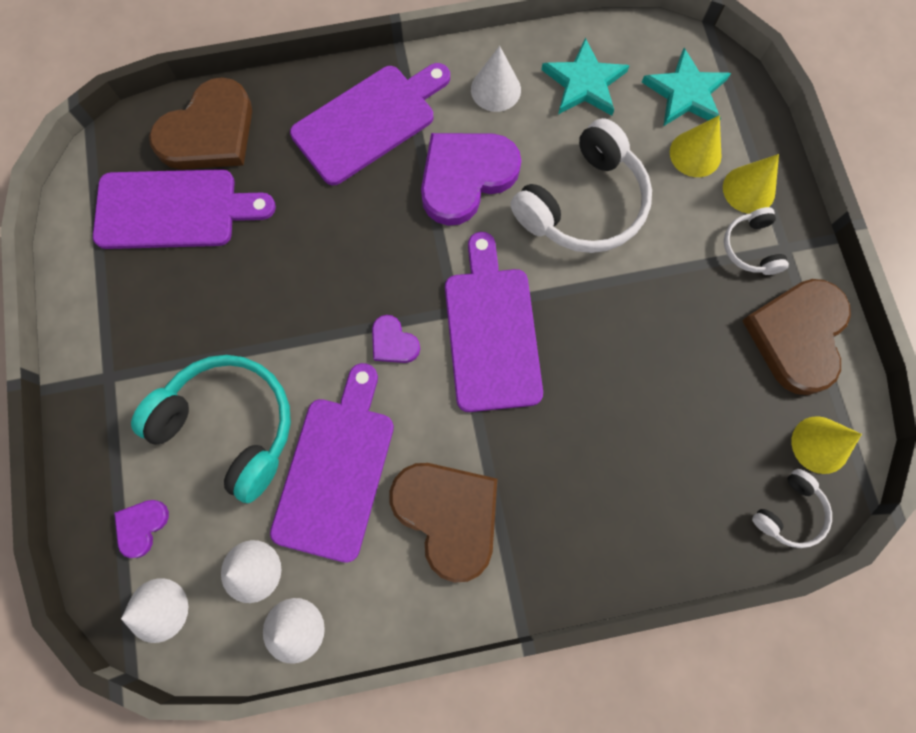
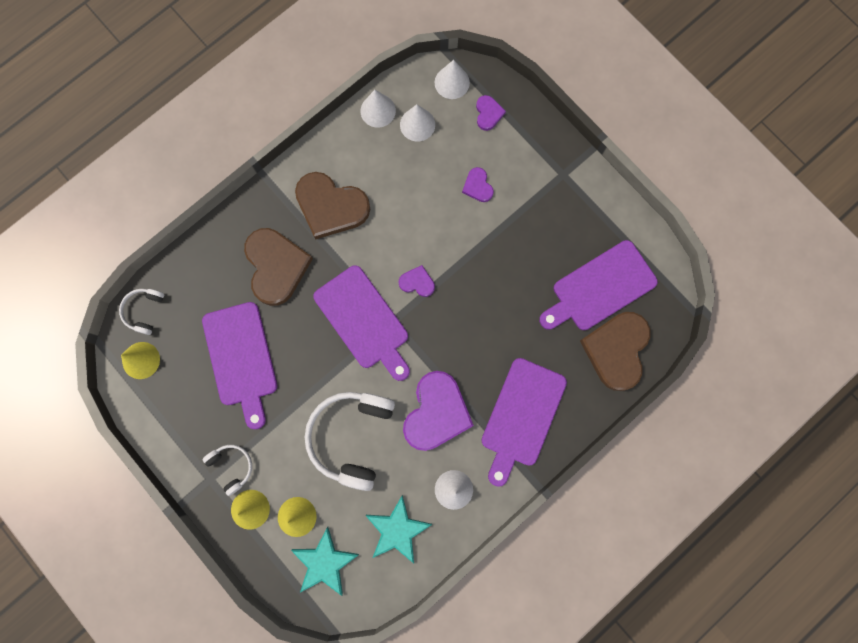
camera: 150 degrees right, 5 degrees up
turquoise headphones [131,355,291,503] -> purple heart [462,167,494,202]
purple cutting board [270,363,394,563] -> purple cutting board moved to [202,302,277,429]
brown heart [742,279,851,395] -> brown heart moved to [244,228,313,306]

